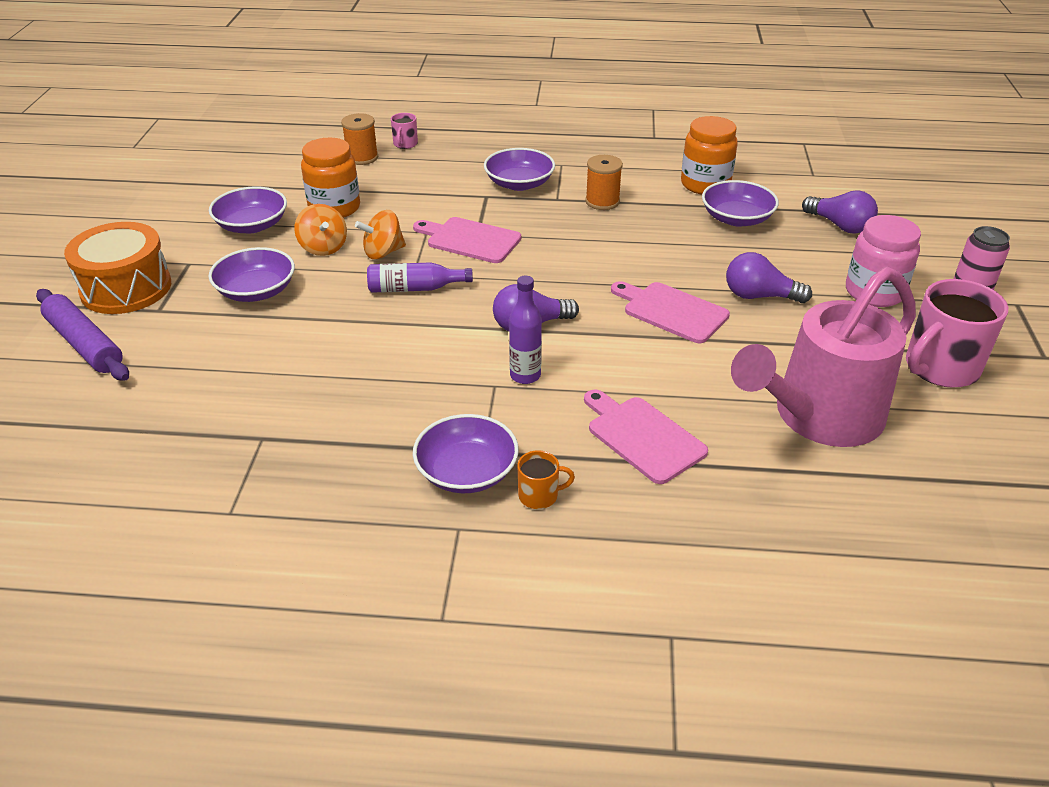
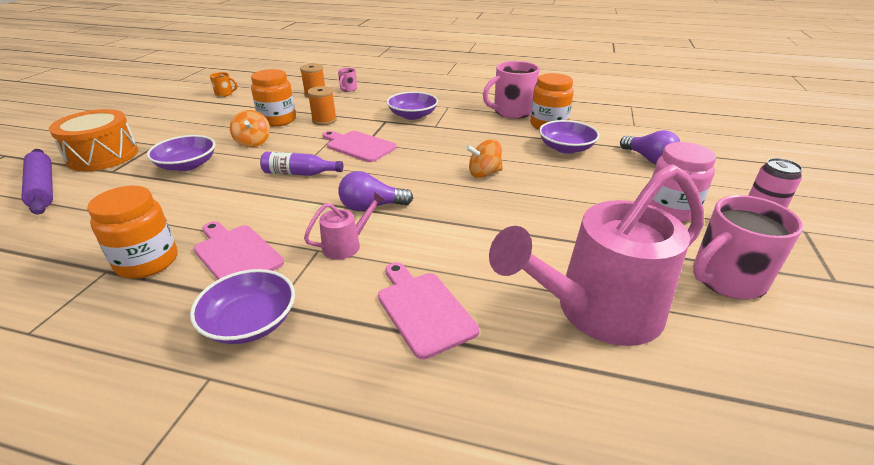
camera: 10 degrees right, 5 degrees down
purple bowl [209,186,287,234] -> none
orange spinning top [355,210,406,259] -> orange spinning top moved to [466,139,503,178]
purple bottle [509,276,542,384] -> pink watering can [304,191,385,260]
orange mug [517,450,575,509] -> orange mug moved to [210,72,237,97]
orange spool [585,155,623,210] -> orange spool moved to [307,86,337,125]
pink cutting board [611,281,730,343] -> pink cutting board moved to [194,221,284,279]
purple light bulb [726,252,812,303] -> none
none -> orange jar [87,186,177,279]
none -> pink mug [483,61,539,119]

